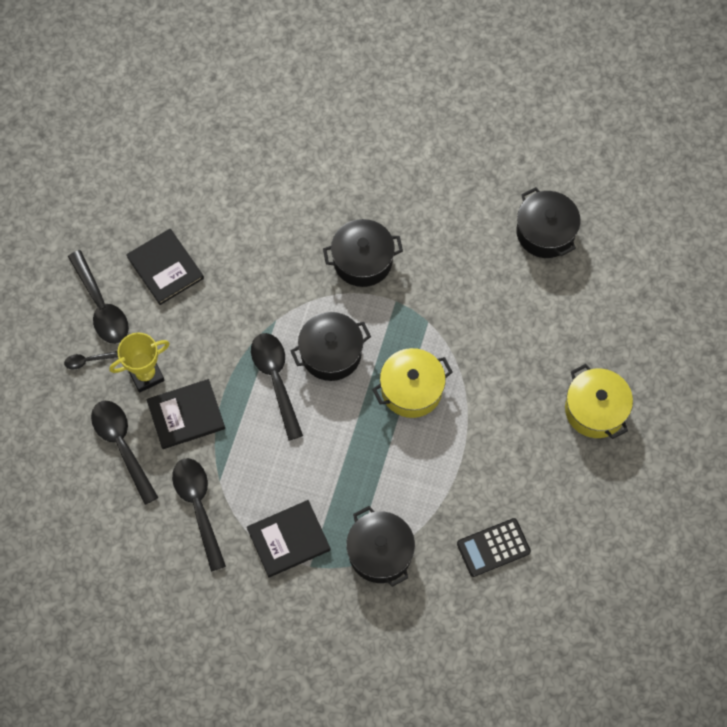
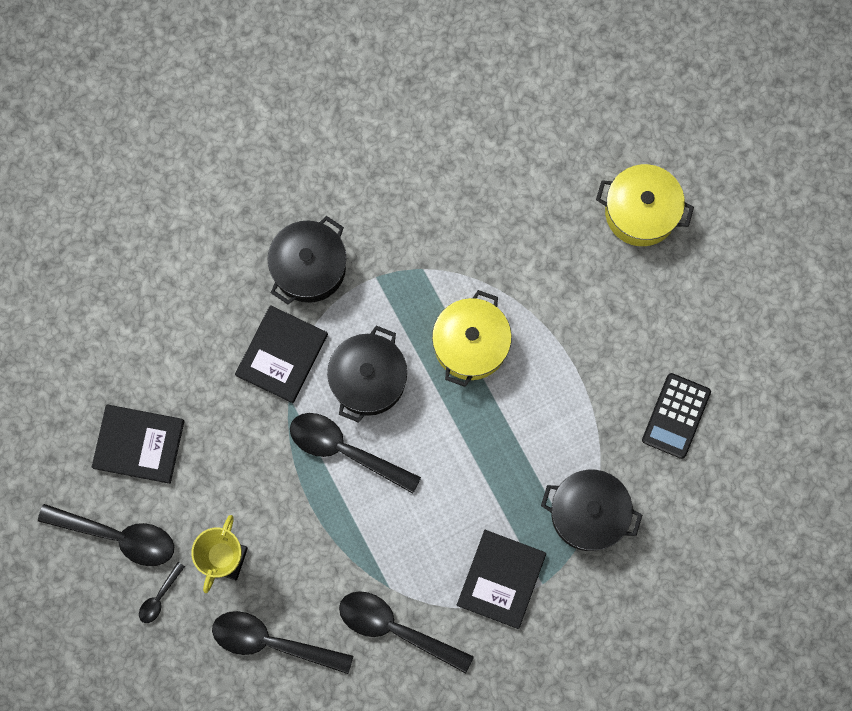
camera: 45 degrees left, 10 degrees up
black book [146,379,225,449] -> black book moved to [235,305,328,403]
black pot [516,187,581,258] -> none

